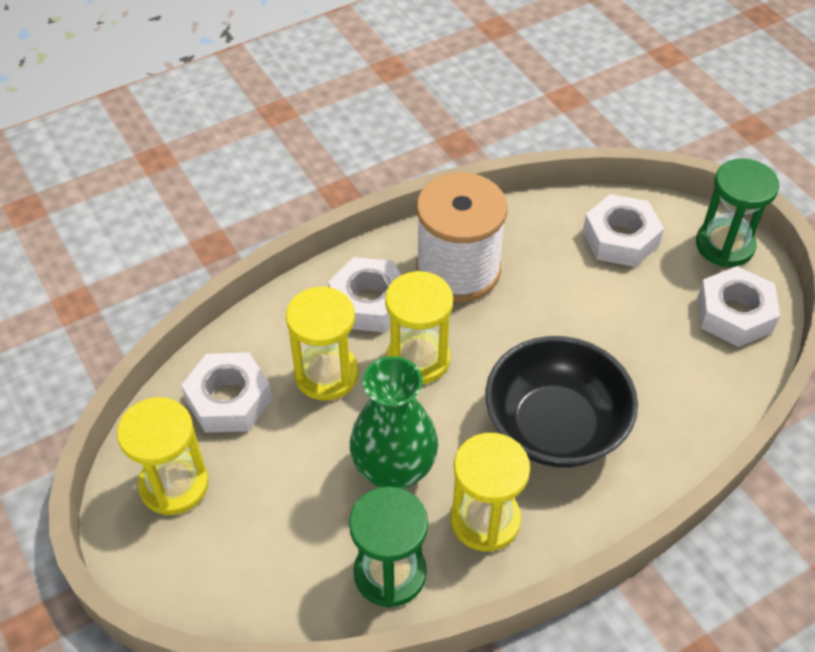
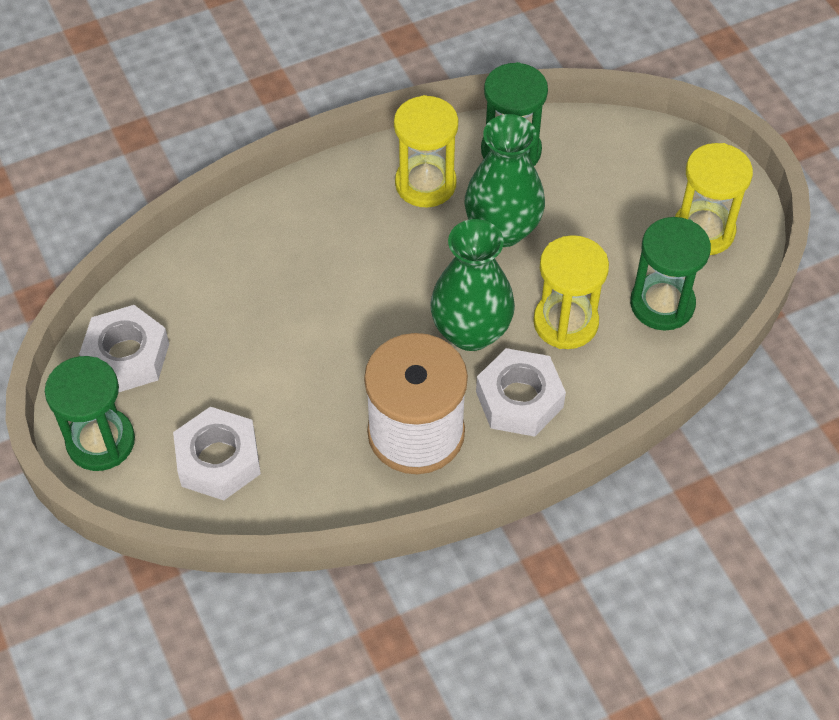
camera: 175 degrees left, 5 degrees up
white nut [181,352,272,433] -> green hourglass [630,217,711,331]
yellow hourglass [385,271,453,384] -> green vase [430,219,515,351]
black bowl [485,336,638,467] -> none

